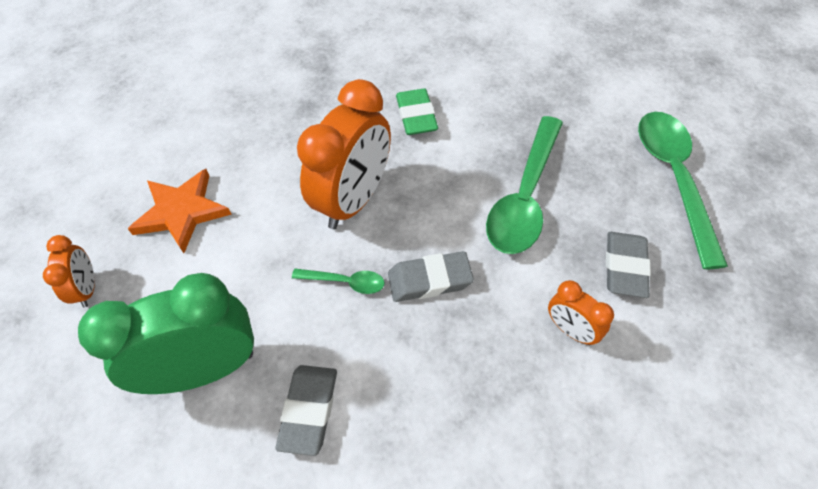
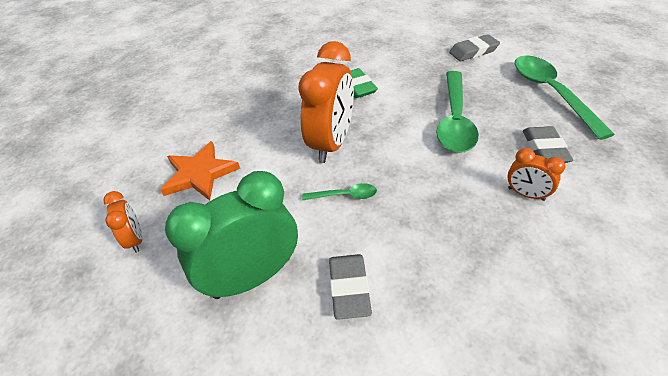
camera: 10 degrees left, 10 degrees down
grey eraser [388,251,474,302] -> grey eraser moved to [449,34,500,61]

